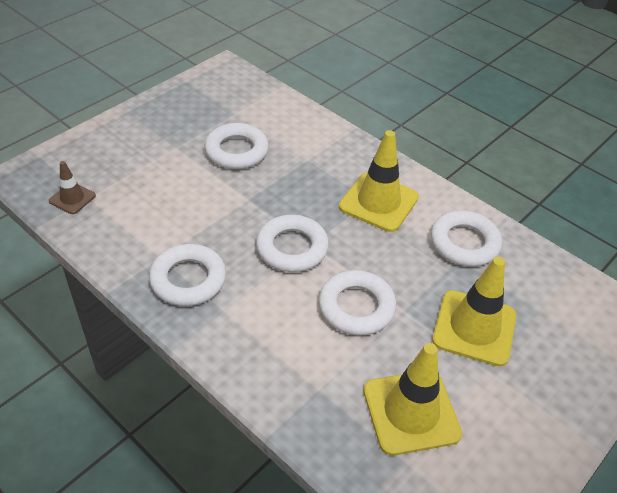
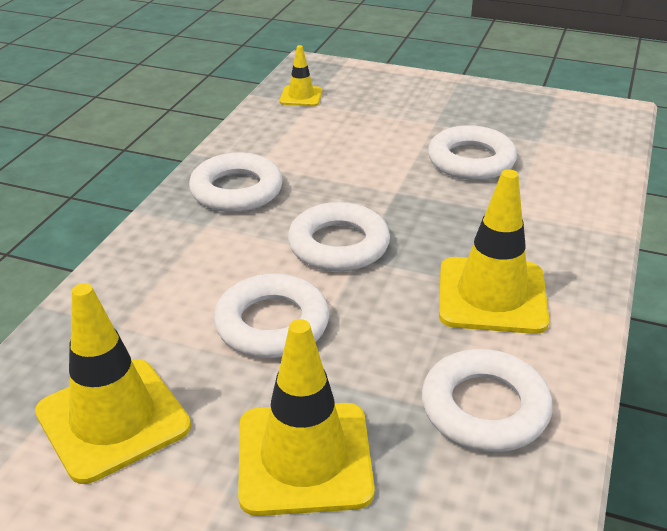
camera: 70 degrees right, 10 degrees down
brown traffic cone [49,161,96,214] -> yellow traffic cone [280,45,322,106]

